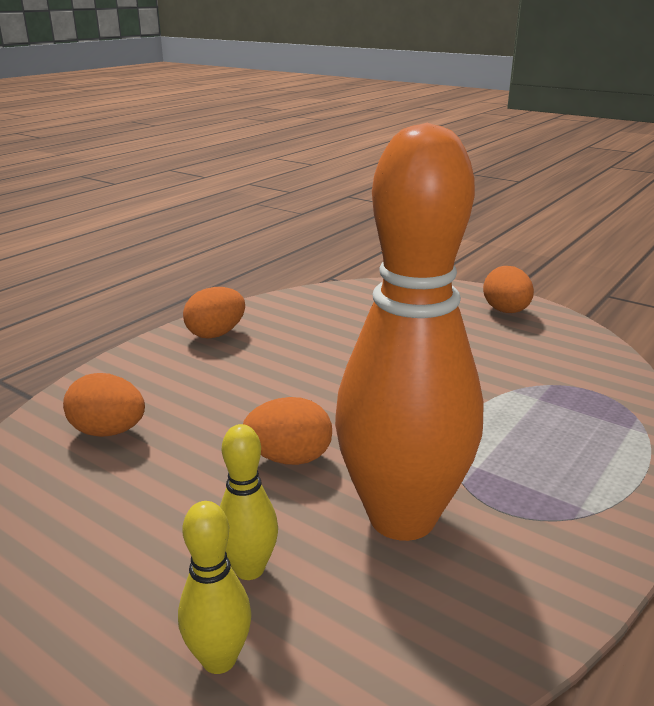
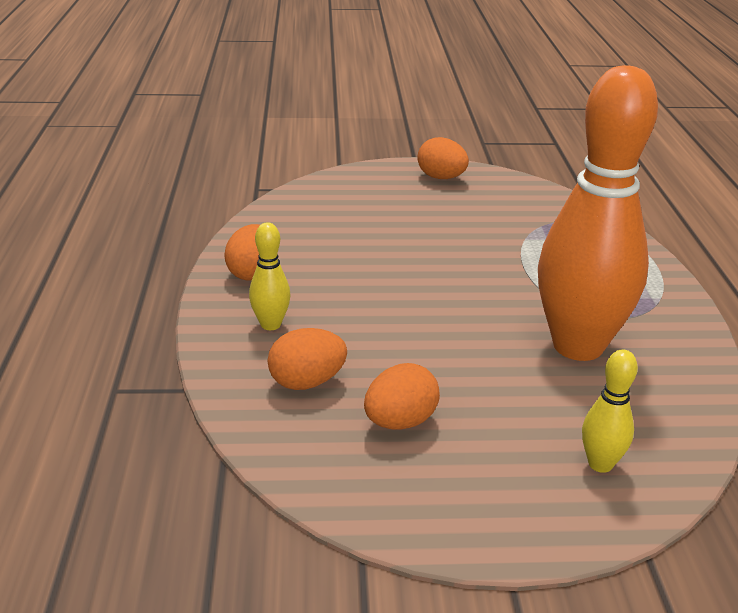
camera: 40 degrees left, 5 degrees up
yellow bowling pin [220,424,278,580] -> yellow bowling pin moved to [249,222,291,330]
orange egg [243,397,332,465] -> orange egg moved to [364,363,440,430]

